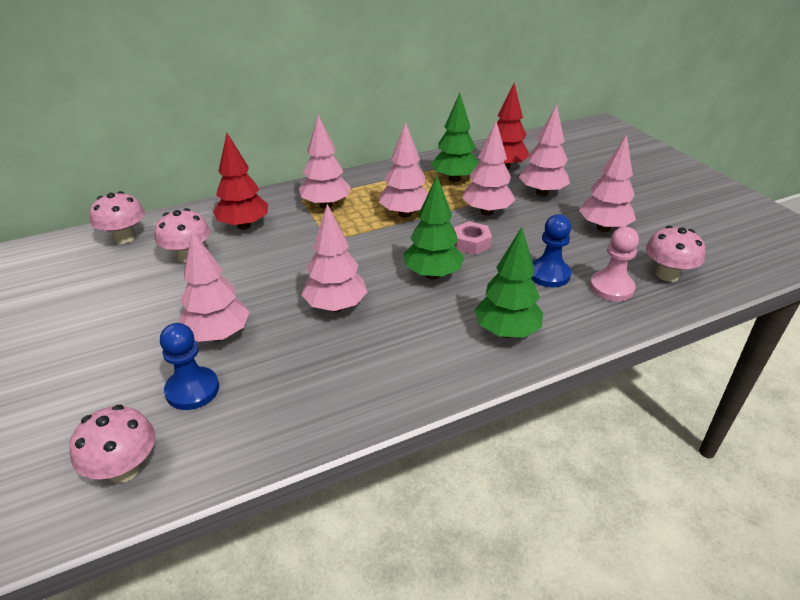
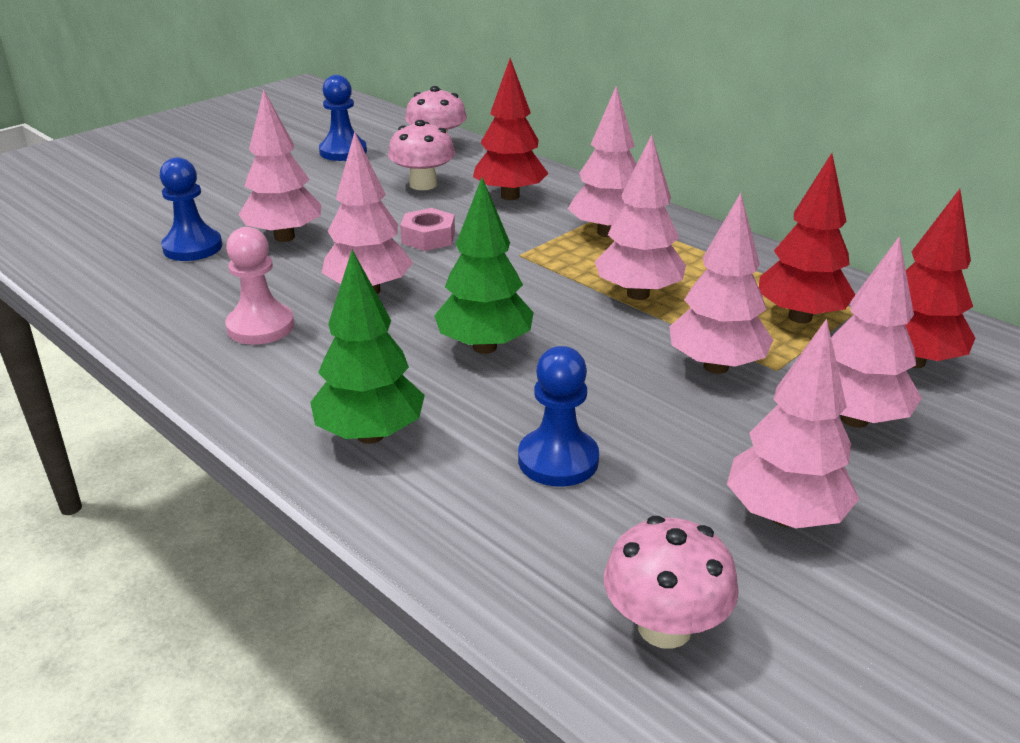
camera: 70 degrees right, 5 degrees down
pink mushroom [70,405,155,483] -> none
green tree [431,93,479,182] -> red tree [759,153,855,323]
pink nut [454,221,492,255] -> pink nut moved to [400,208,455,251]
pink pawn [590,227,639,301] -> pink pawn moved to [225,227,294,345]
none -> blue pawn [319,75,367,161]

